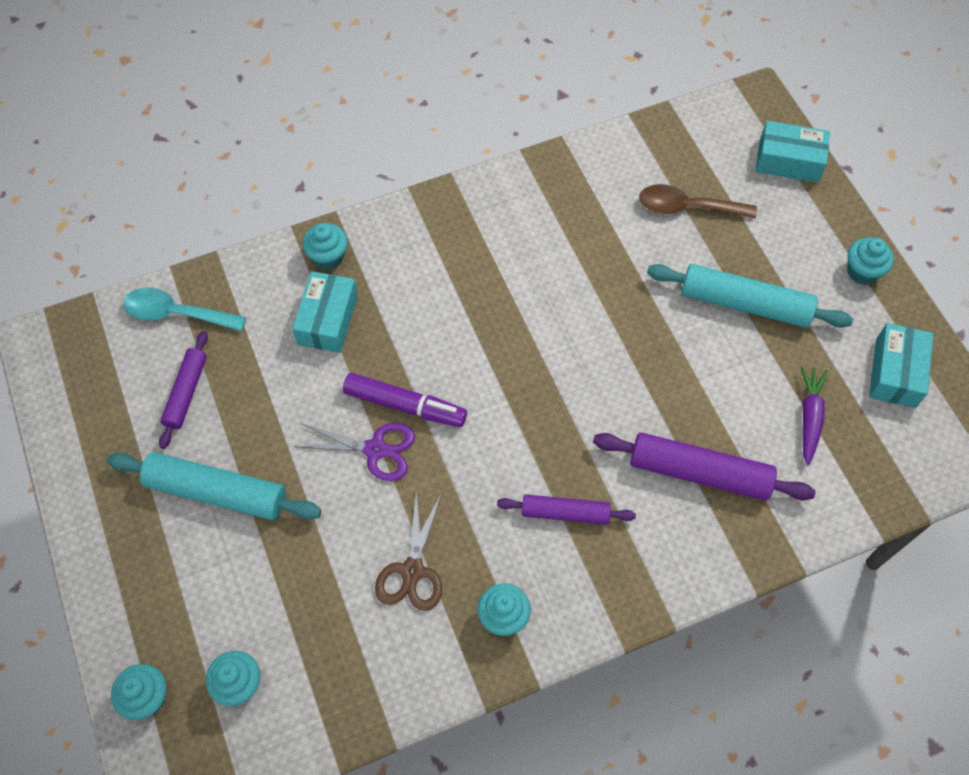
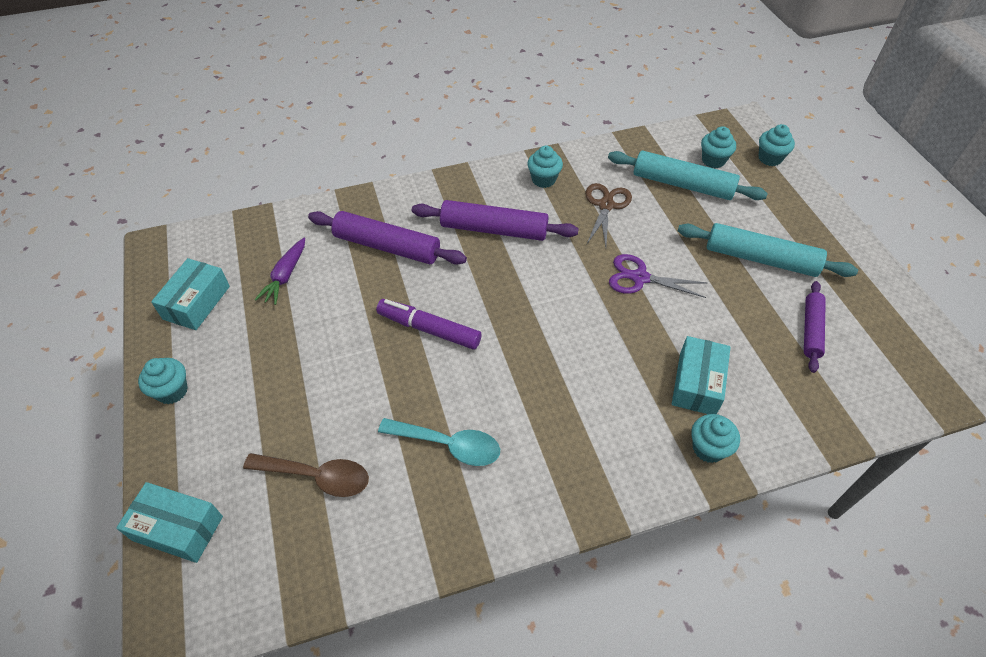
camera: 175 degrees left, 10 degrees down
turquoise spoon [123,287,246,331] -> turquoise spoon moved to [378,418,500,466]
purple marker [343,373,467,427] -> purple marker moved to [376,299,481,350]
purple rolling pin [497,494,636,525] -> purple rolling pin [412,200,579,241], size x1.63
turquoise rolling pin [647,264,853,328] -> turquoise rolling pin moved to [608,151,768,200]

